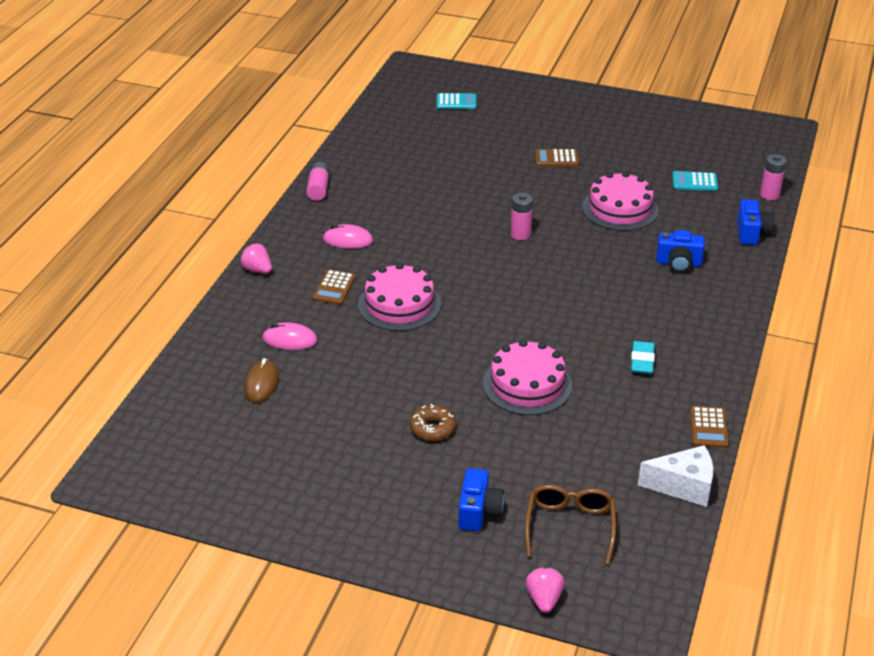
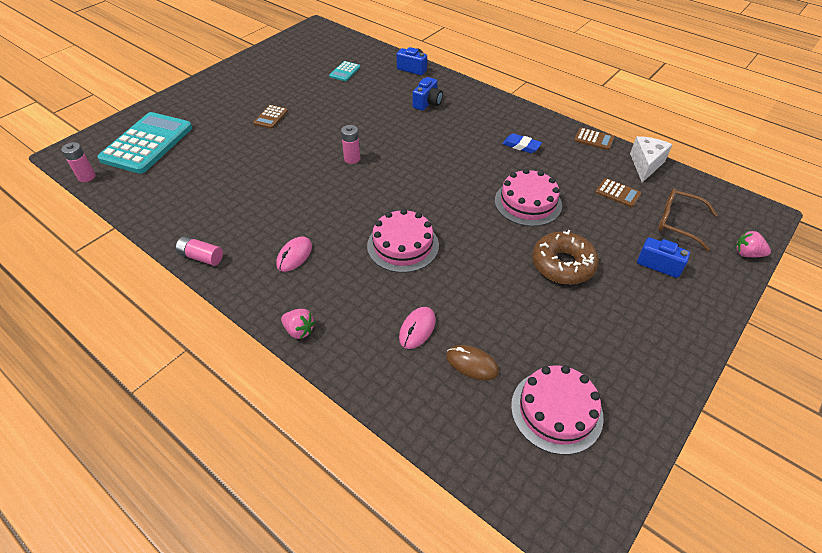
camera: 70 degrees left, 10 degrees up
pink strawberry [240,243,272,273] -> pink strawberry turned 120 degrees counterclockwise [281,309,315,339]
brown calculator [313,269,356,305] -> brown calculator moved to [596,178,641,207]
brown donut [410,404,456,441] -> brown donut [532,230,599,284], size x1.74
turquoise calculator [436,93,477,109] -> turquoise calculator [97,112,192,174], size x2.32
pink cake [582,171,659,231] -> pink cake moved to [511,365,604,455]
turquoise eraser [631,341,655,374] -> blue eraser [502,133,542,153]
pink battery [760,154,787,200] -> pink battery moved to [61,142,96,182]

